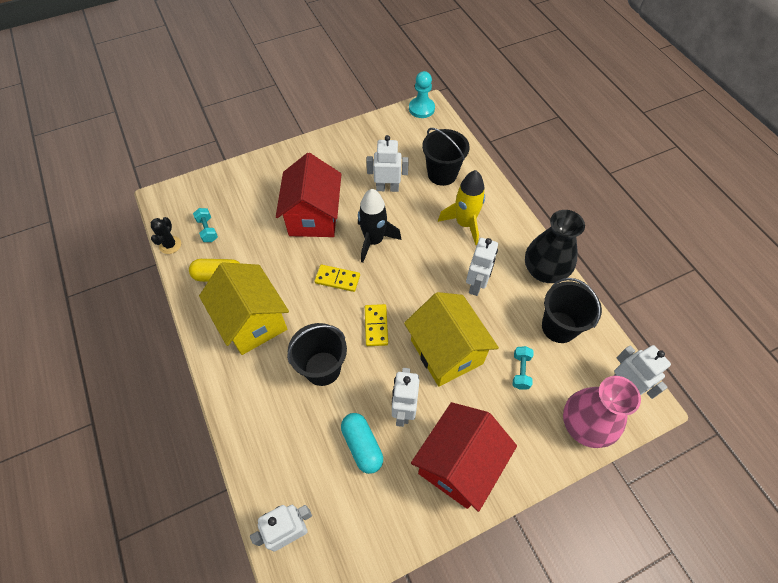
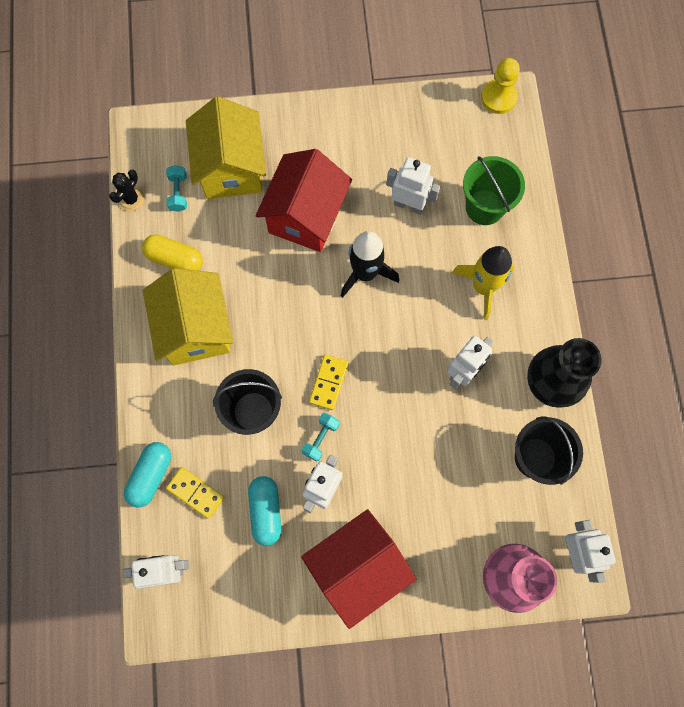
camera: 20 degrees right, 15 degrees up
yellow domino [314,265,360,292] -> yellow domino moved to [166,467,224,519]
yellow house [404,292,499,387] -> yellow house moved to [186,96,266,199]
turquoise pawn [409,71,435,118] -> yellow pawn [481,58,520,114]
black bucket [422,128,469,186] -> green bucket [463,156,525,225]
turquoise dumbbell [513,346,534,390] -> turquoise dumbbell moved to [301,412,339,462]
none -> turquoise capsule [124,442,171,508]

